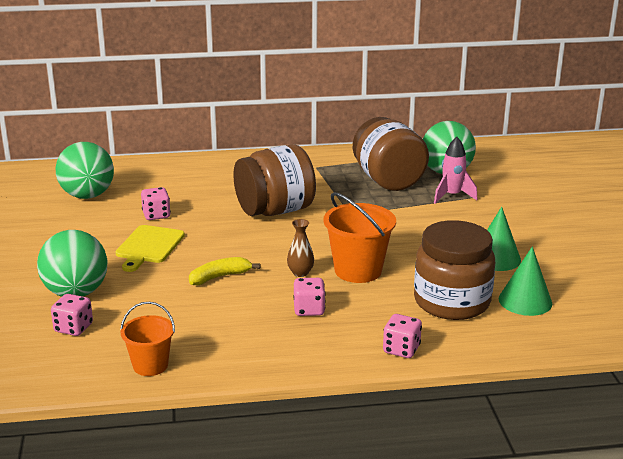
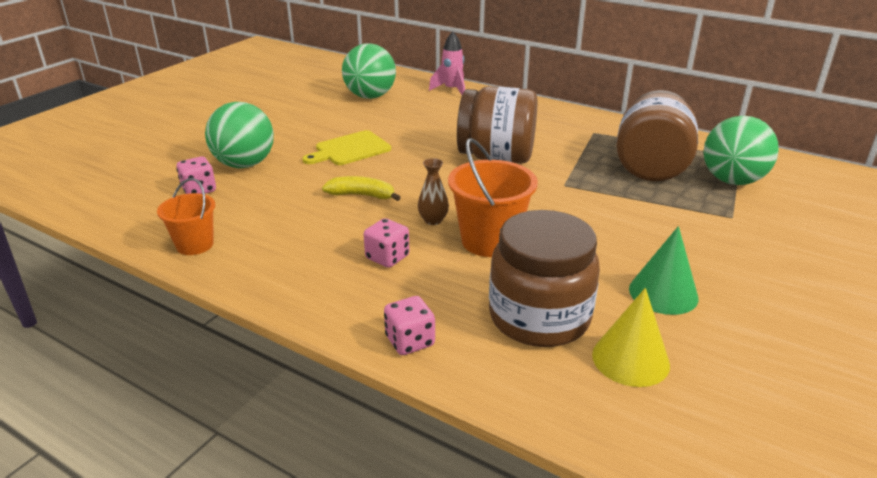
camera: 40 degrees right, 5 degrees up
pink dice [141,187,171,220] -> none
pink rocket [434,137,478,204] -> pink rocket moved to [429,31,465,95]
green cone [499,247,552,316] -> yellow cone [592,288,670,387]

